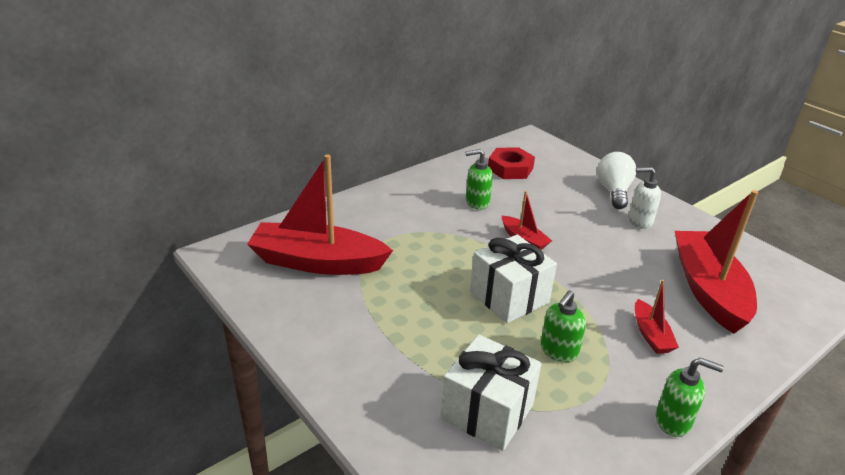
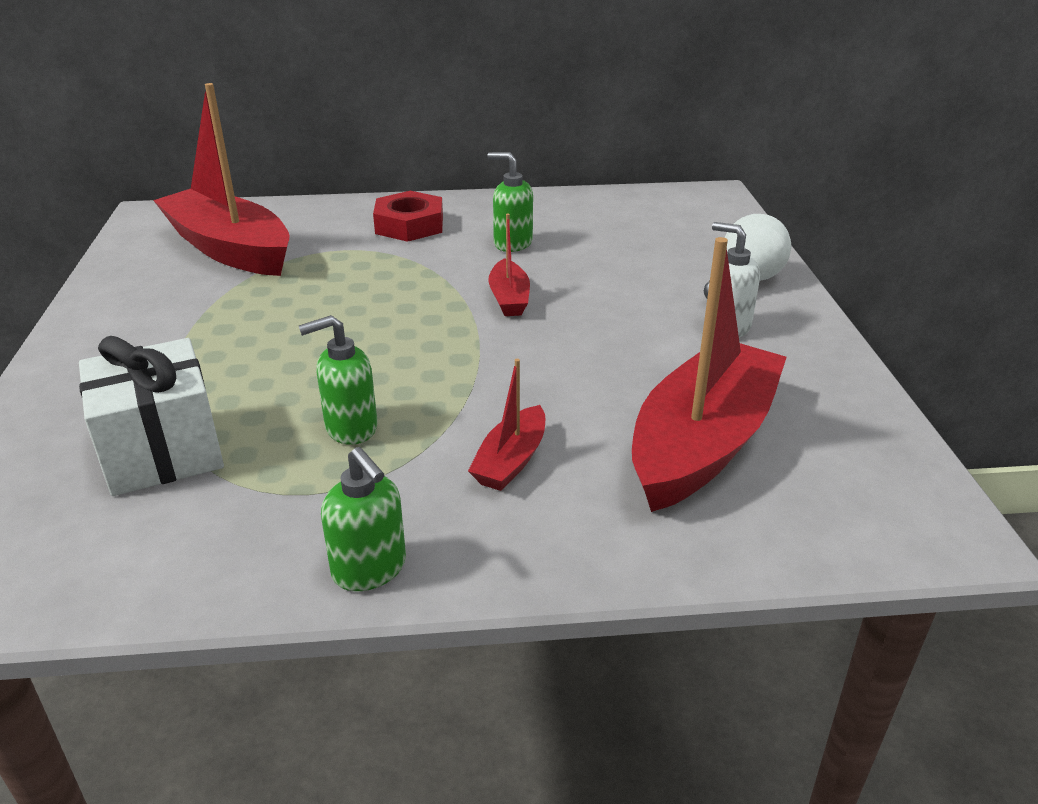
camera: 35 degrees right, 0 degrees up
white gift [470,235,557,323] -> none
red nut [488,147,535,179] -> red nut moved to [373,191,443,242]

